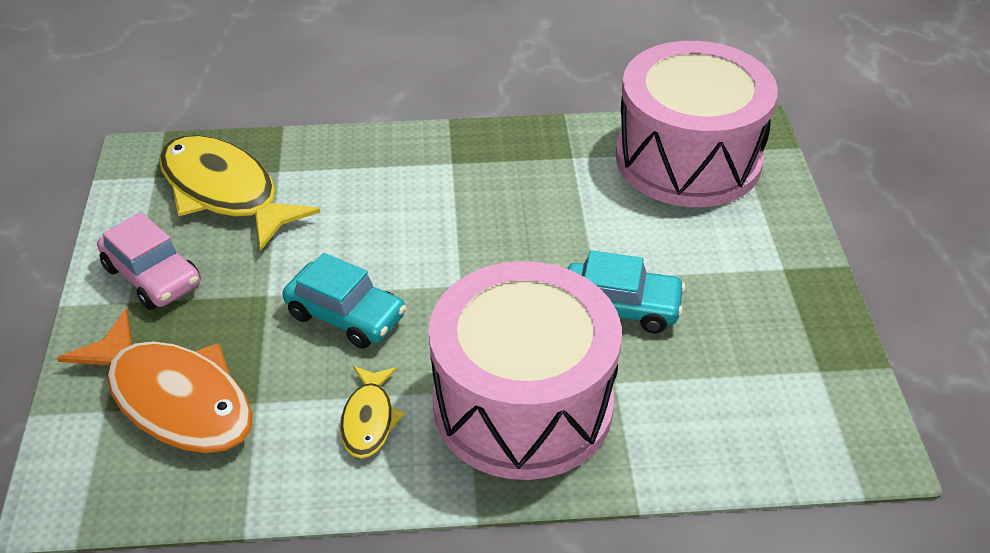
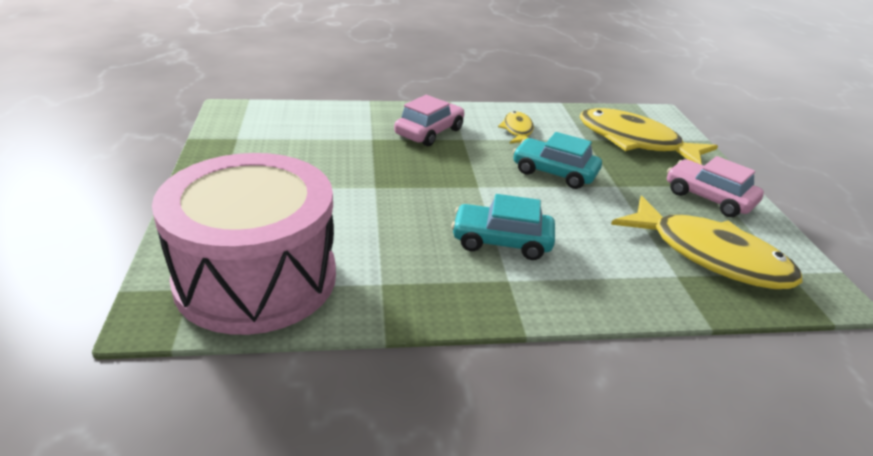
camera: 175 degrees right, 10 degrees down
orange fish [57,309,252,453] -> yellow fish [579,108,718,165]
pink drum [428,261,622,480] -> pink car [394,95,464,146]
turquoise car [567,250,686,333] -> turquoise car moved to [451,194,555,260]

